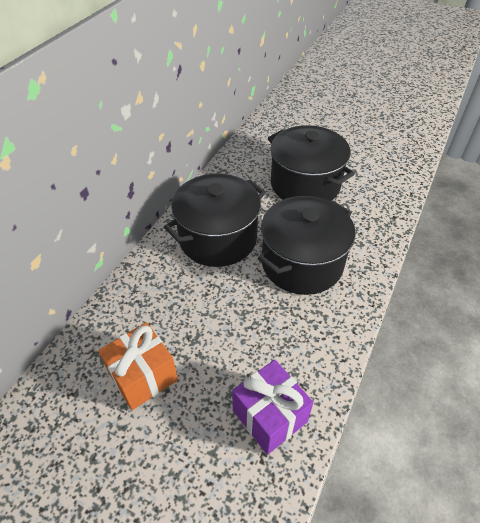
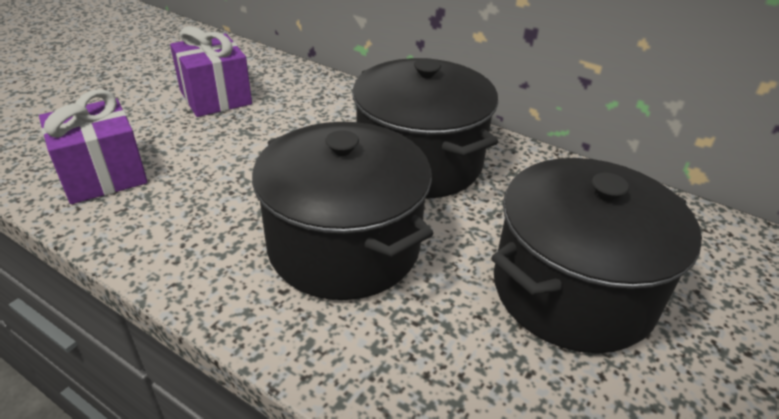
camera: 95 degrees right, 10 degrees down
orange gift [98,322,178,410] -> purple gift [170,26,252,117]

